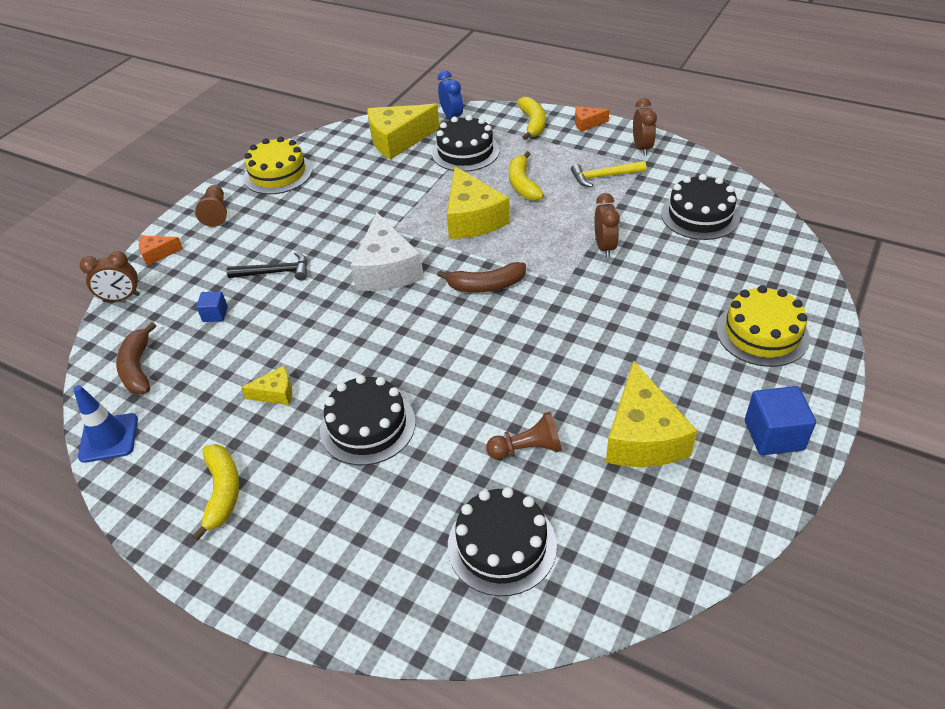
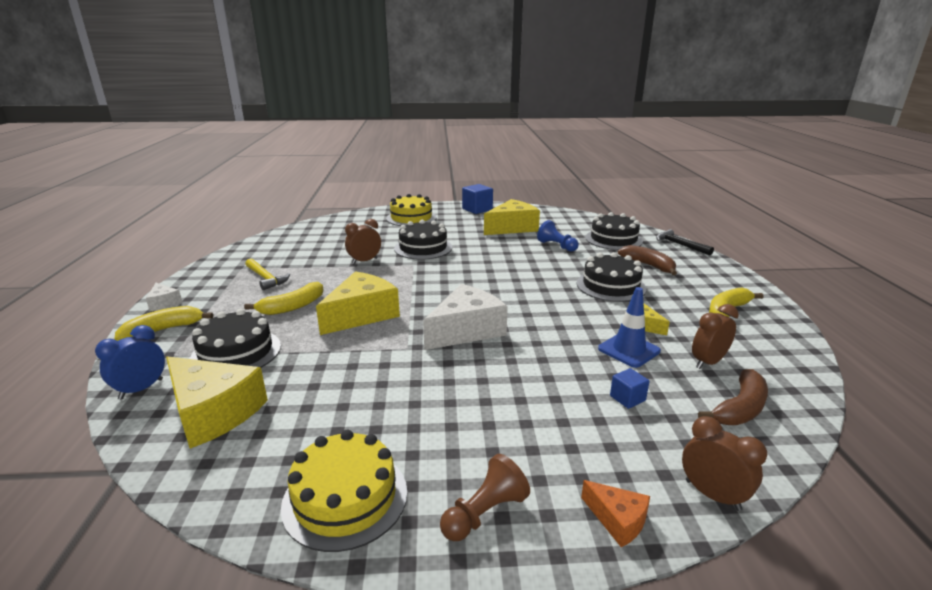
camera: 125 degrees left, 20 degrees down
blue traffic cone [73,385,138,463] -> blue traffic cone moved to [598,287,661,368]
black hammer [227,252,307,281] -> black hammer moved to [656,229,714,256]
brown banana [437,262,526,292] -> brown banana moved to [618,245,677,275]
brown pawn [486,412,562,460] -> blue pawn [537,220,579,252]
orange cheese [575,106,610,132] -> white cheese [146,283,183,311]
brown clock [633,98,657,156] -> brown clock moved to [692,304,739,369]
black cake [661,174,740,240] -> black cake moved to [394,220,452,260]

